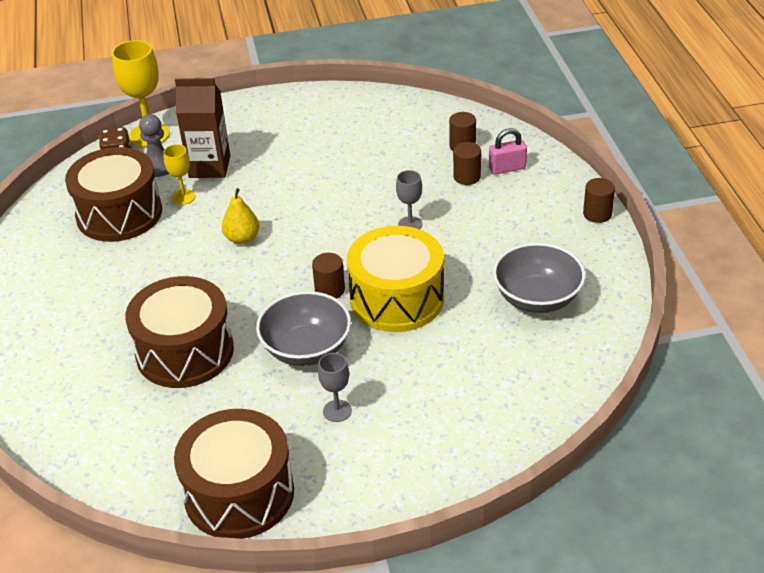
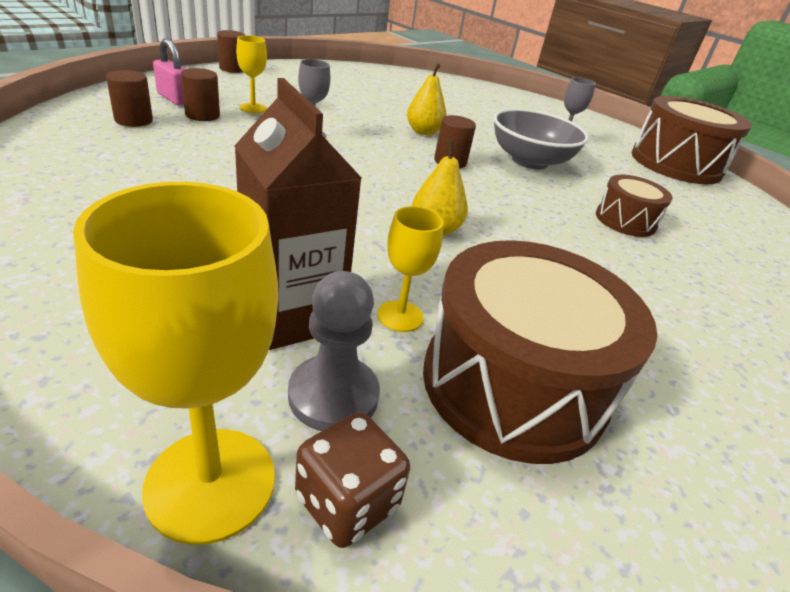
camera: 130 degrees left, 5 degrees down
brown drum [125,276,234,388] -> brown drum [596,175,673,237], size x0.53
yellow drum [347,226,444,332] -> yellow pear [407,63,447,135]
grey bowl [493,243,586,313] -> none
none -> yellow goblet [236,35,267,113]

